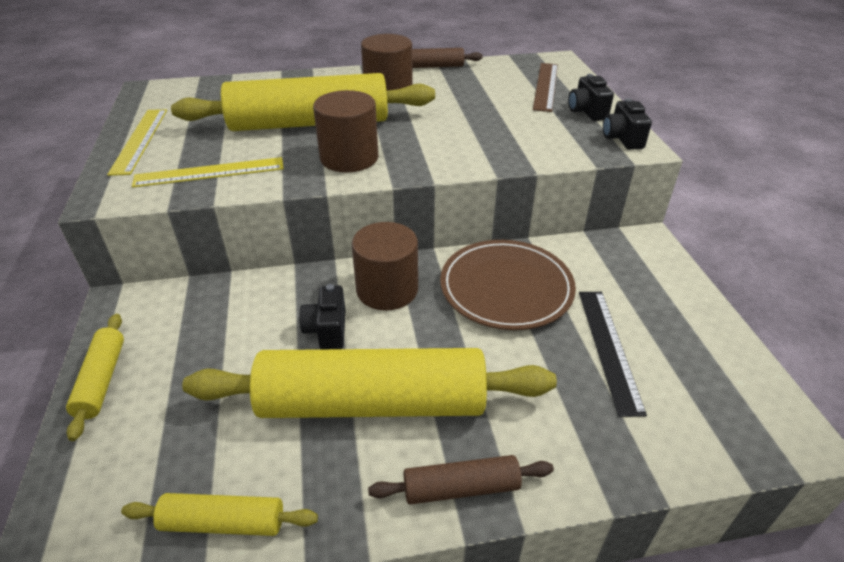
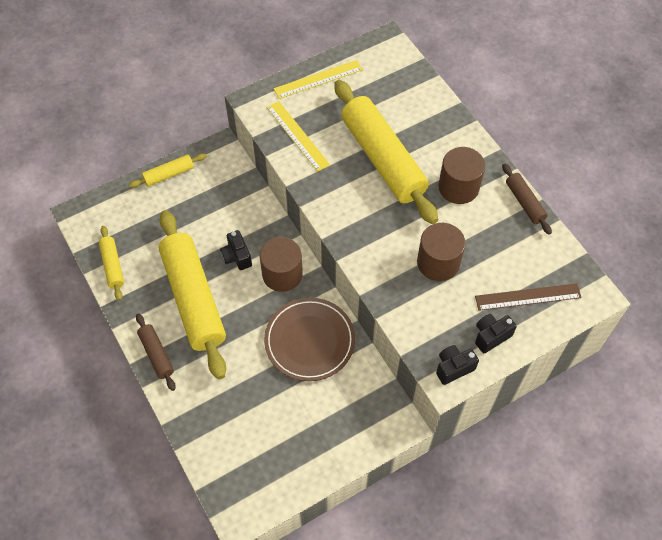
camera: 70 degrees right, 20 degrees up
black camera [299,284,345,349] -> black camera turned 90 degrees counterclockwise [220,230,252,270]
brown cylinder [313,90,378,172] -> brown cylinder moved to [417,223,466,281]
black ruler [579,292,647,417] -> none

